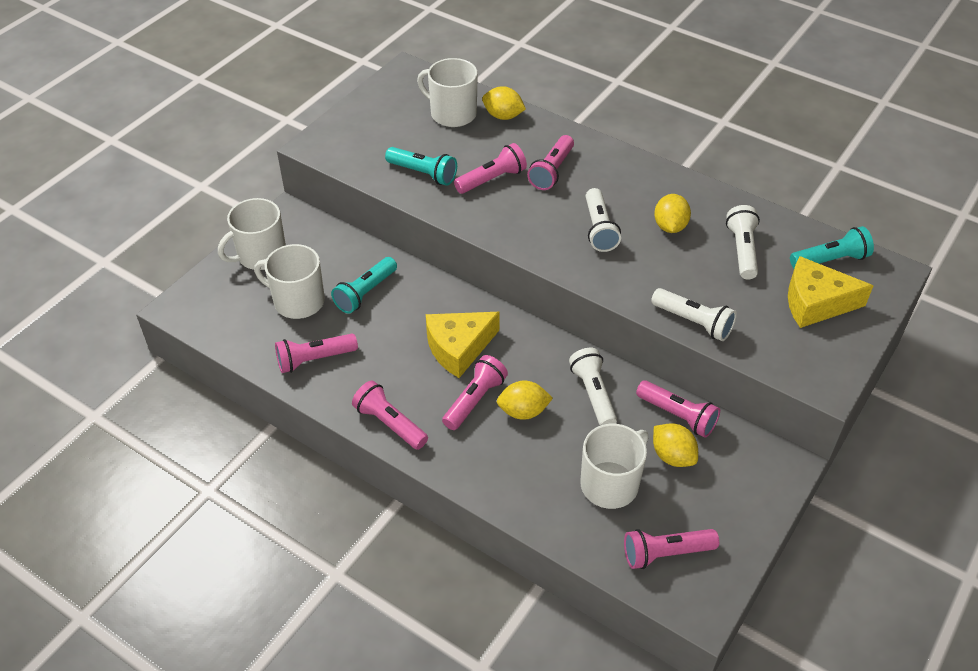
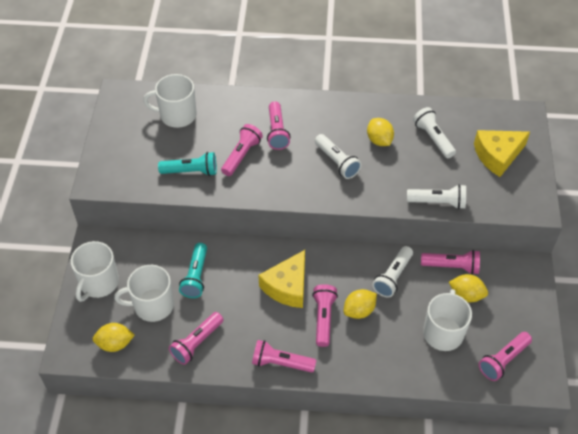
camera: 30 degrees left, 5 degrees up
yellow lemon [482,86,526,120] -> yellow lemon moved to [92,323,135,352]
white flashlight [569,348,617,426] -> white flashlight turned 105 degrees counterclockwise [372,246,413,297]
turquoise flashlight [790,226,874,268] -> none

